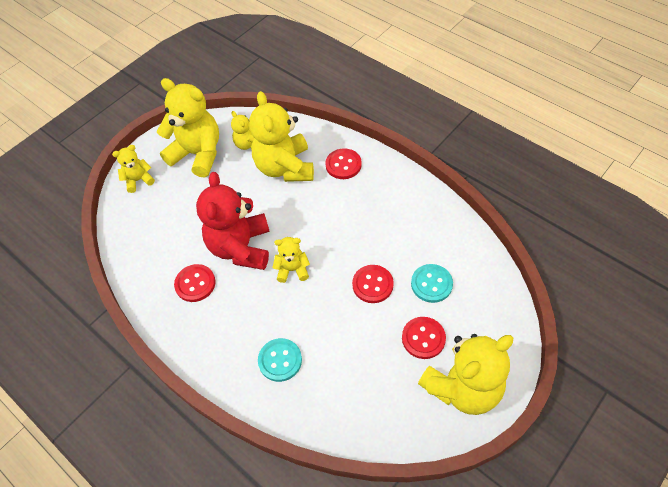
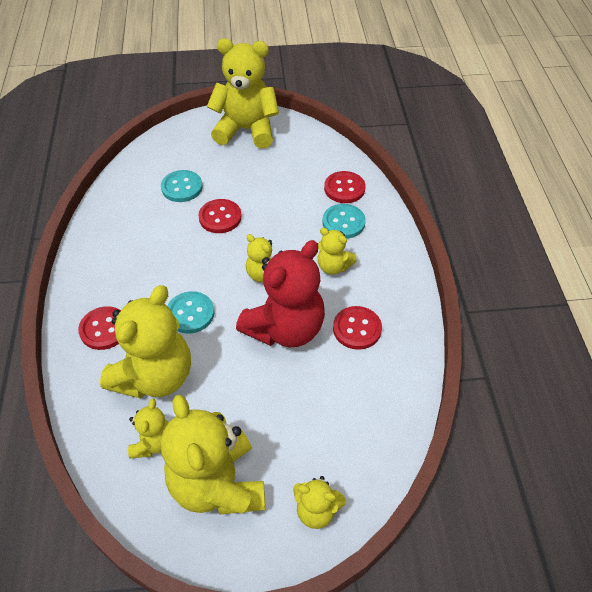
camera: 140 degrees left, 5 degrees down
red button [402,317,446,359] -> red button moved to [324,171,366,203]
none -> turquoise button [167,291,214,334]
none -> yellow teddy bear [318,228,356,275]

